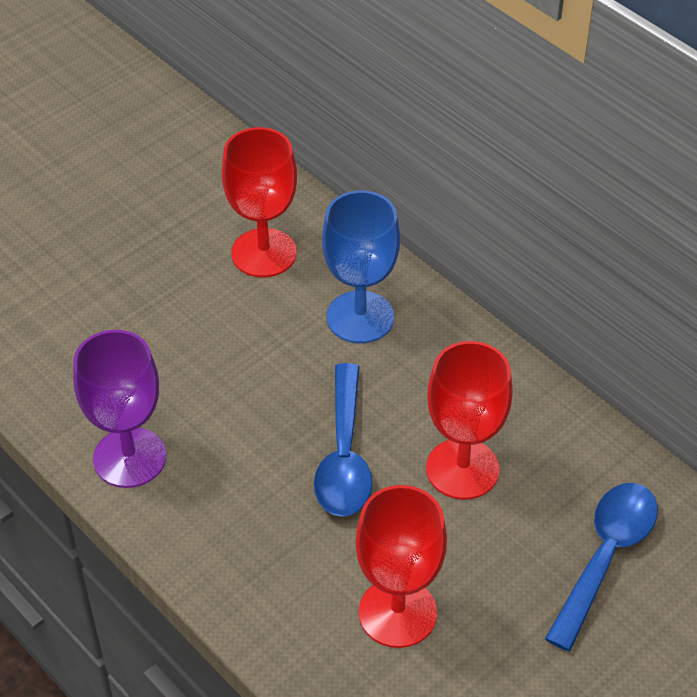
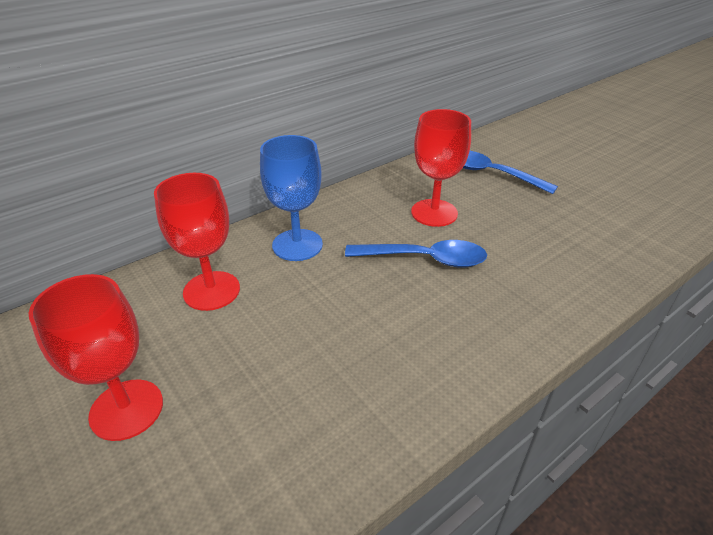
camera: 85 degrees left, 10 degrees down
purple goblet [73,330,166,488] -> none
red goblet [355,485,447,648] -> red goblet moved to [29,274,163,441]

